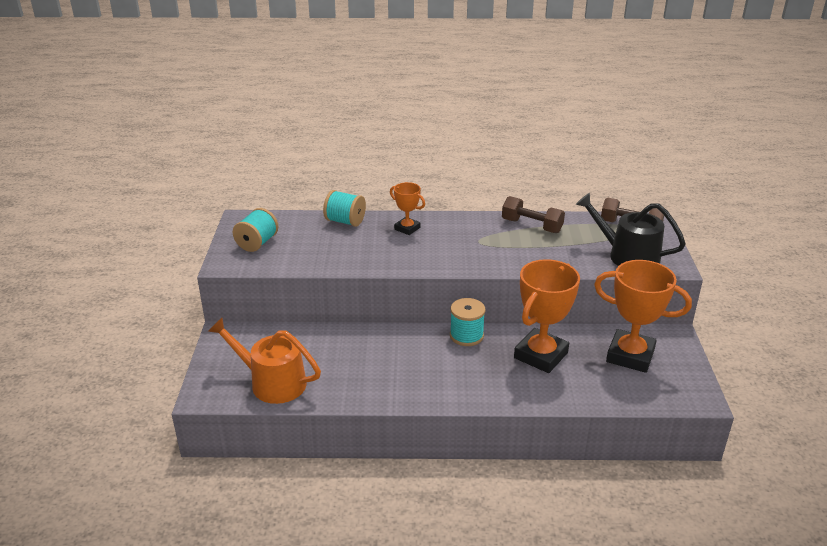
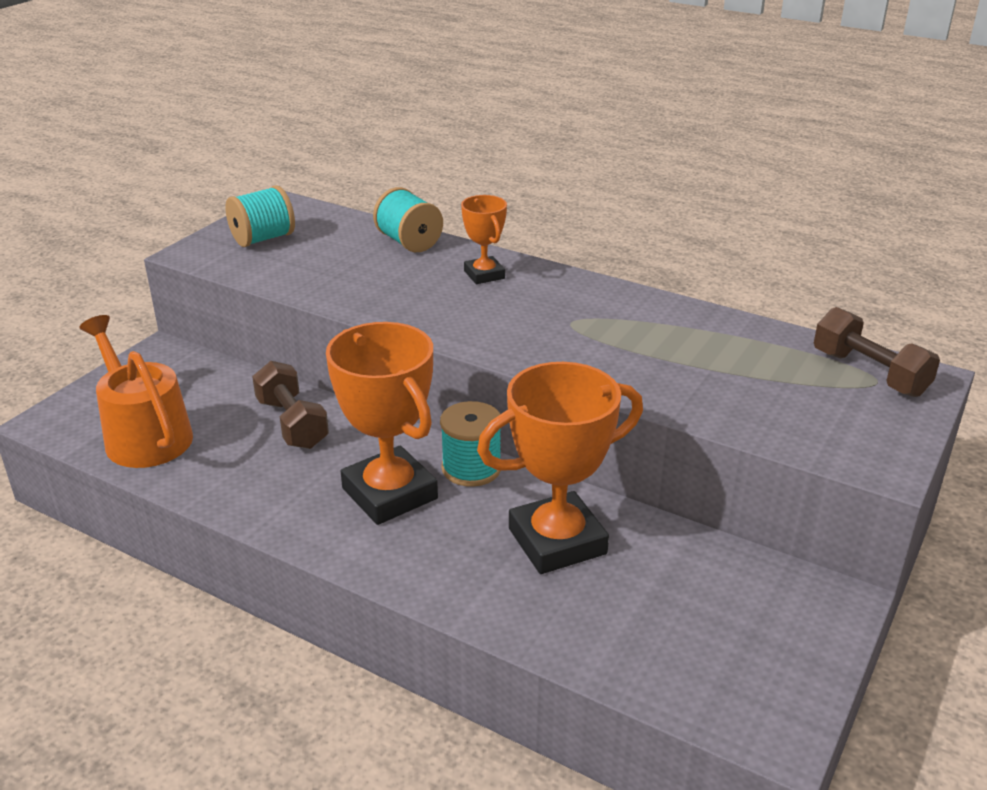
camera: 30 degrees right, 0 degrees up
brown dumbbell [502,196,565,233] -> brown dumbbell moved to [252,361,329,449]
black watering can [575,193,686,266] -> none
orange trophy [594,260,692,373] -> orange trophy moved to [326,322,438,525]

